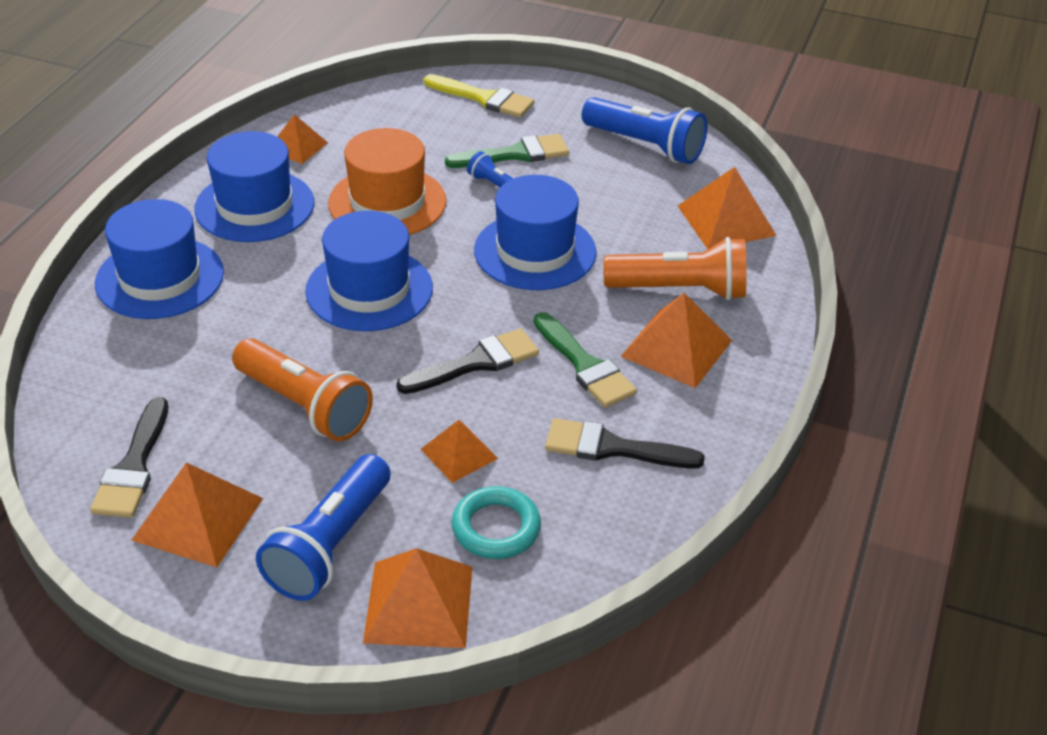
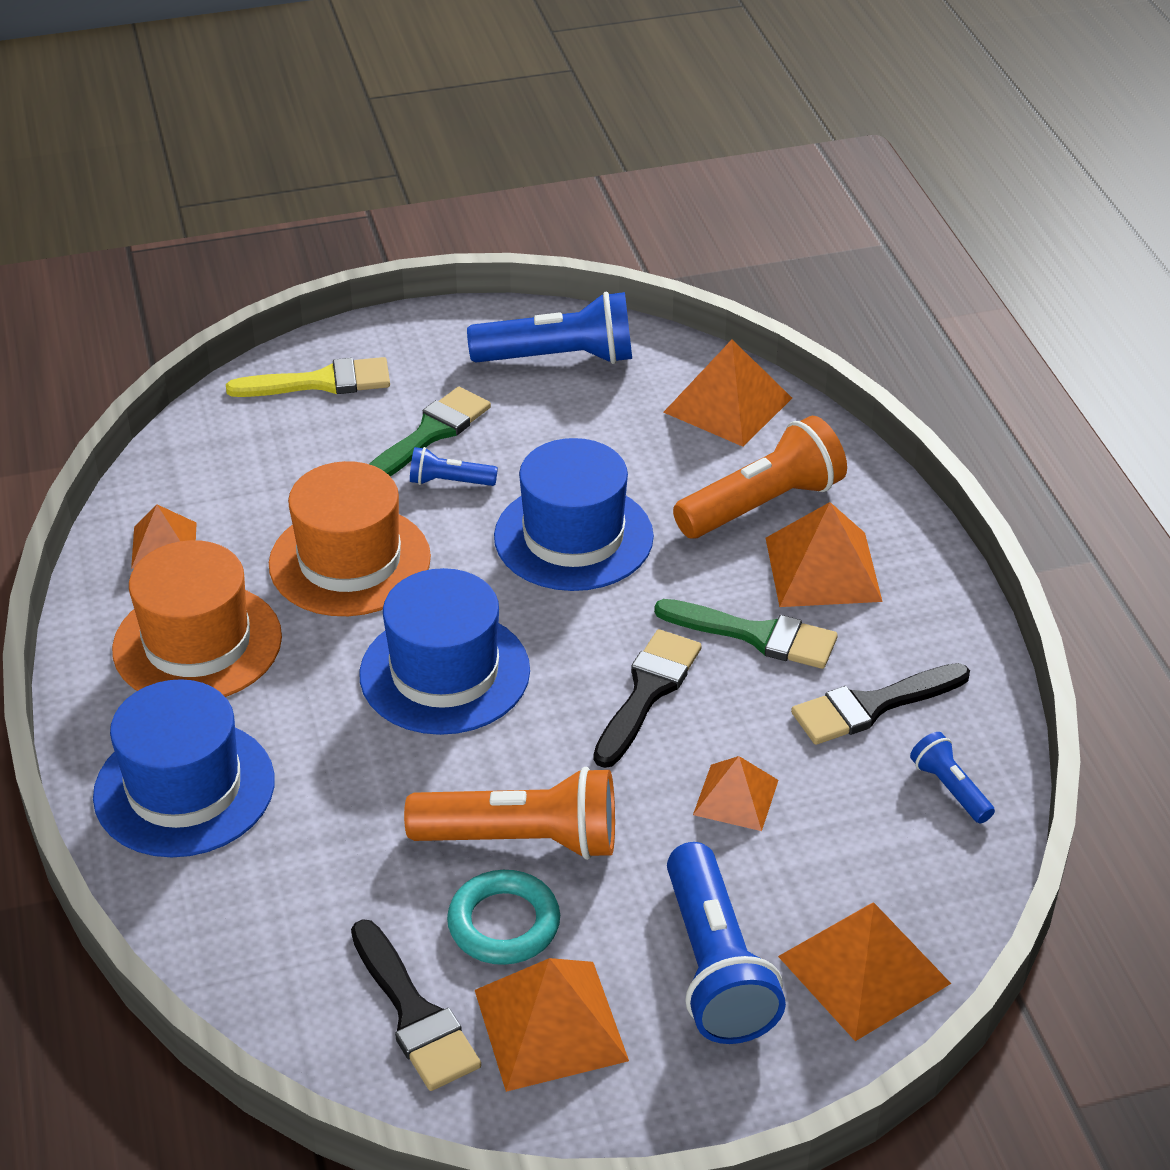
camera: 35 degrees left, 0 degrees up
blue hat [194,131,314,242] -> orange hat [112,540,282,697]
turquoise ring [452,486,541,559] -> turquoise ring moved to [447,870,560,965]
none -> blue flashlight [910,732,995,823]

